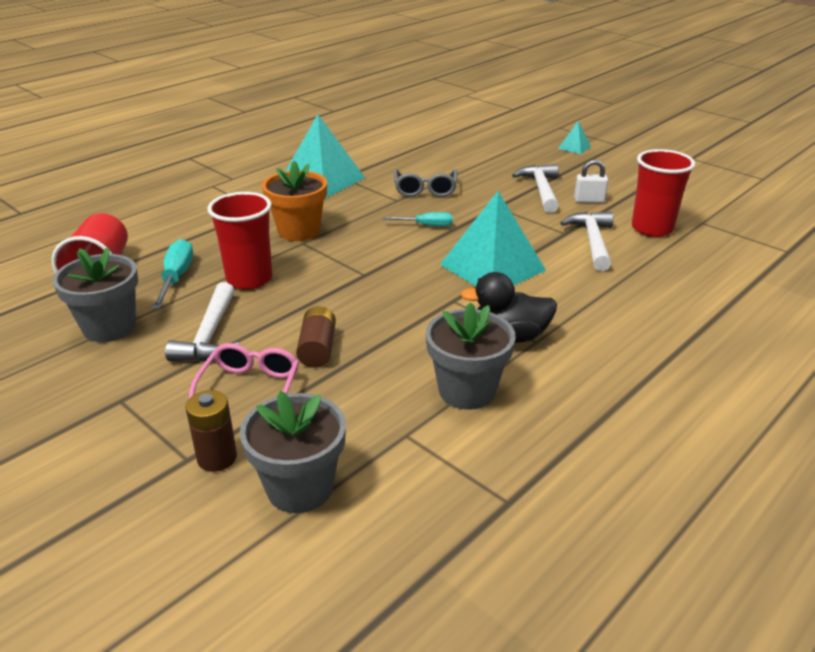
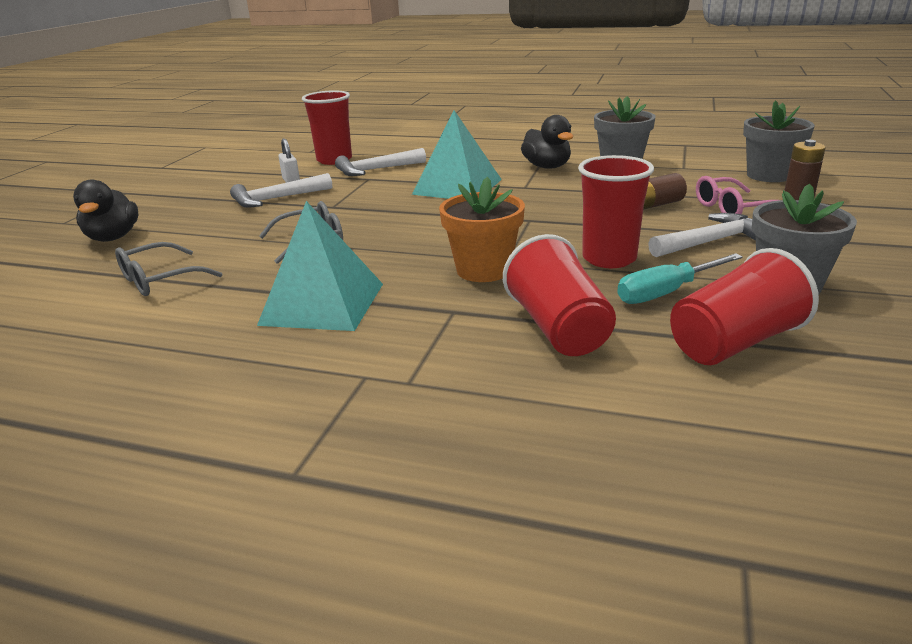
camera: 115 degrees left, 5 degrees down
turquoise screwdriver [383,212,453,226] -> none
turquoise pyramid [558,121,591,154] -> none
none -> black duck [73,180,138,242]
none -> grey glasses [115,242,222,296]
none -> red cup [503,234,616,356]

